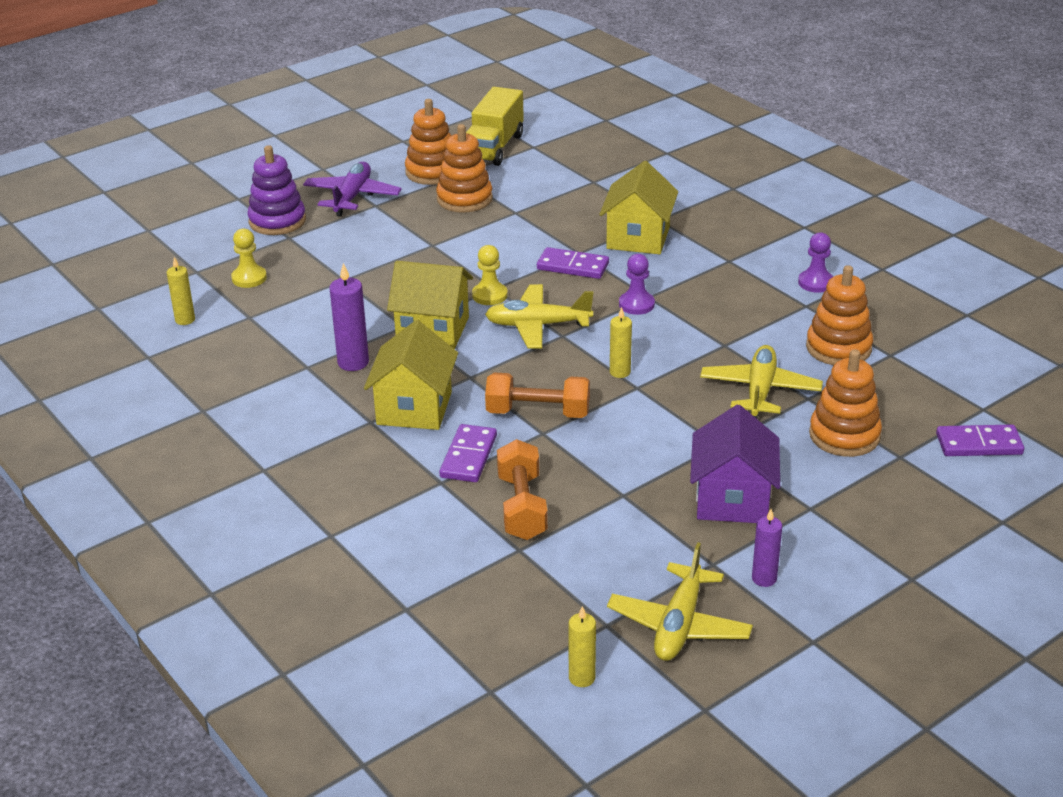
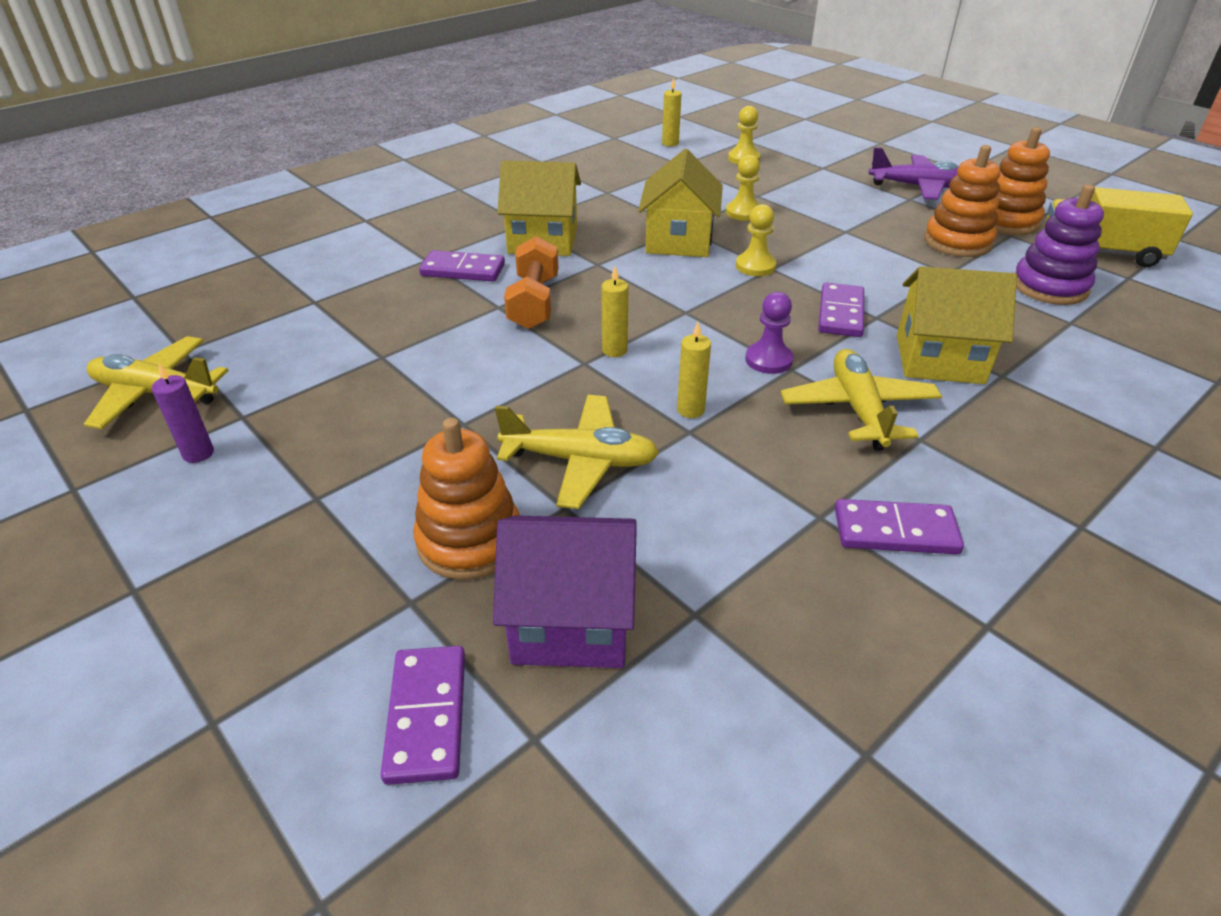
camera: 85 degrees right, 5 degrees up
purple stacking toy [247,145,306,235] -> purple stacking toy moved to [1015,184,1104,305]
purple candle [329,263,369,371] -> none
yellow plane [485,284,593,348] -> yellow plane moved to [781,349,942,451]
orange dumbbell [497,439,548,540] -> none
yellow candle [569,606,596,687] -> yellow candle moved to [677,322,711,418]
purple house [690,405,780,523] -> purple house moved to [493,515,637,668]
purple pawn [798,232,833,293] -> purple domino [835,499,964,554]
orange stacking toy [806,265,873,365] -> none
none -> yellow pawn [726,155,760,221]

